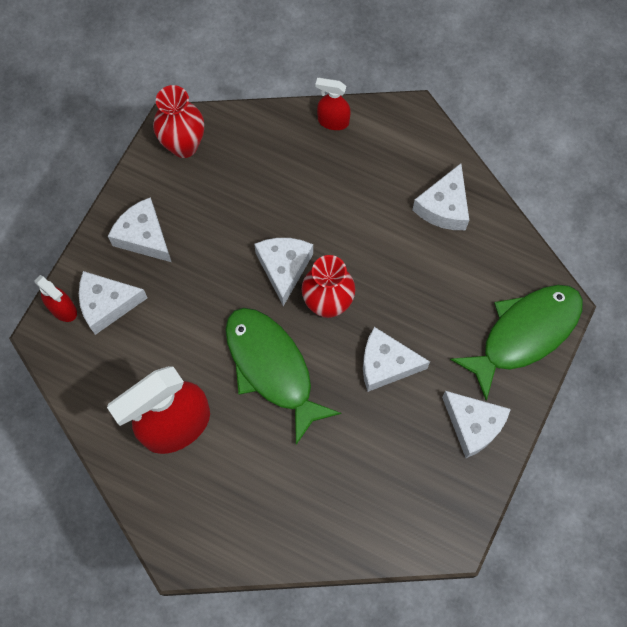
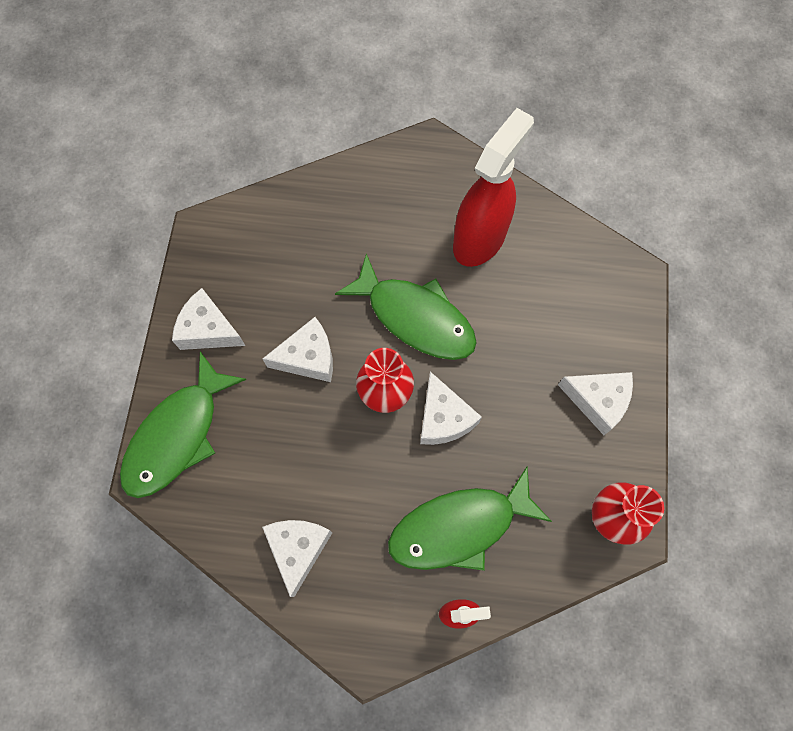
camera: 160 degrees right, 0 degrees up
red spray bottle [34,275,77,322] -> none
white cheese [79,271,148,335] -> none
none -> green fish [388,467,552,571]

